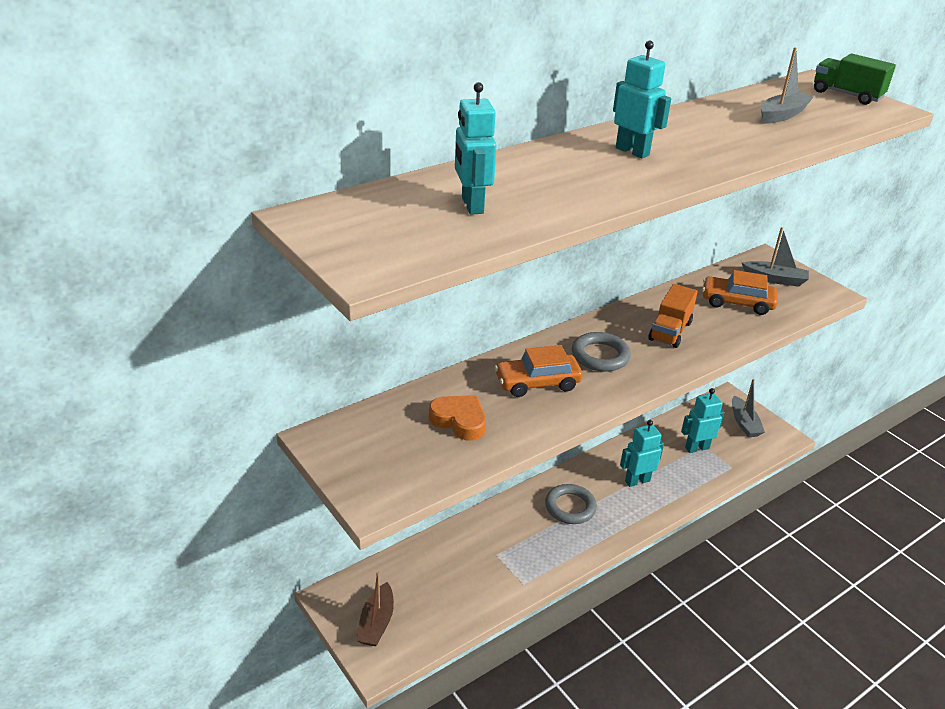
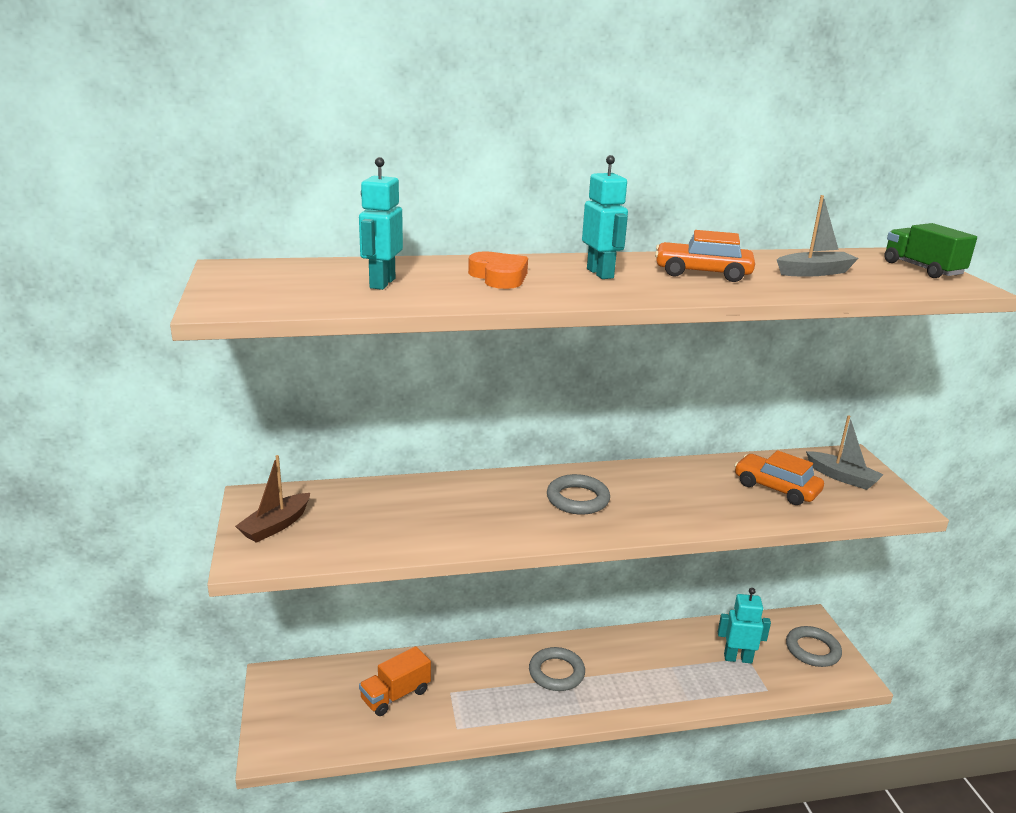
camera: 25 degrees right, 10 degrees down
brown boat [357,572,394,646] -> brown boat moved to [235,455,310,543]
orange heart [429,395,486,441] -> orange heart moved to [468,251,528,289]
orange car [494,345,583,397] -> orange car moved to [655,230,755,282]
turquoise robot [620,420,664,487] -> none
orange truck [648,284,698,348] -> orange truck moved to [359,646,431,716]
grey boat [732,379,765,437] -> grey ring [786,626,842,667]

